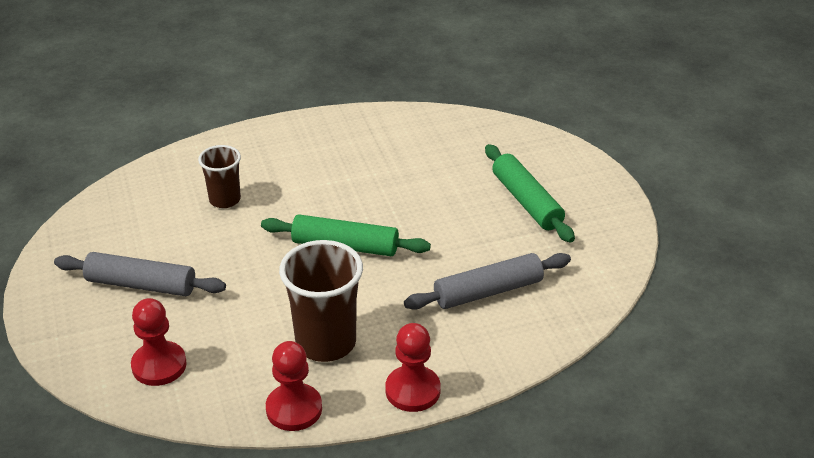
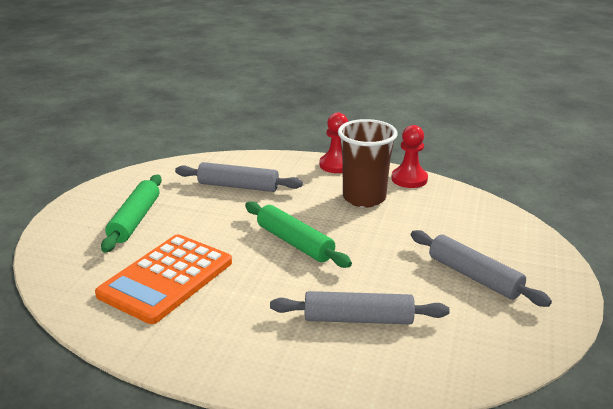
camera: 145 degrees left, 10 degrees down
red pawn [131,298,187,386] -> none
brown cup [198,145,241,208] -> grey rolling pin [270,291,450,325]
none -> orange calculator [95,234,232,324]

